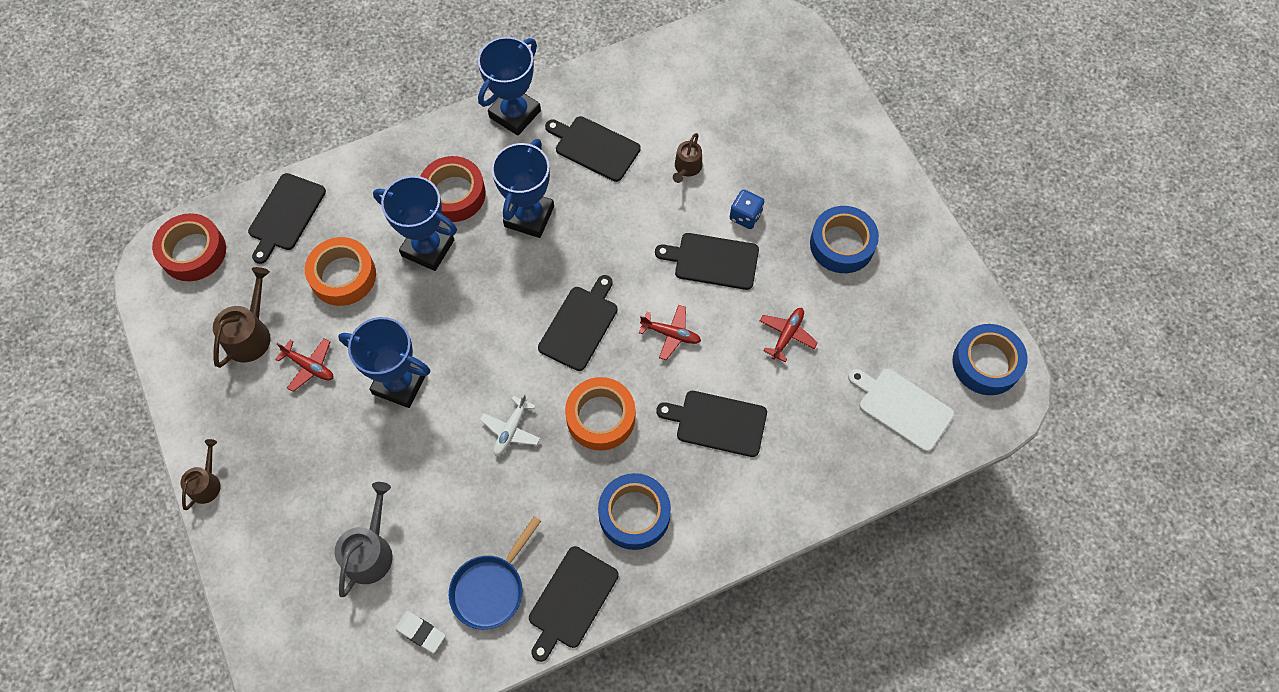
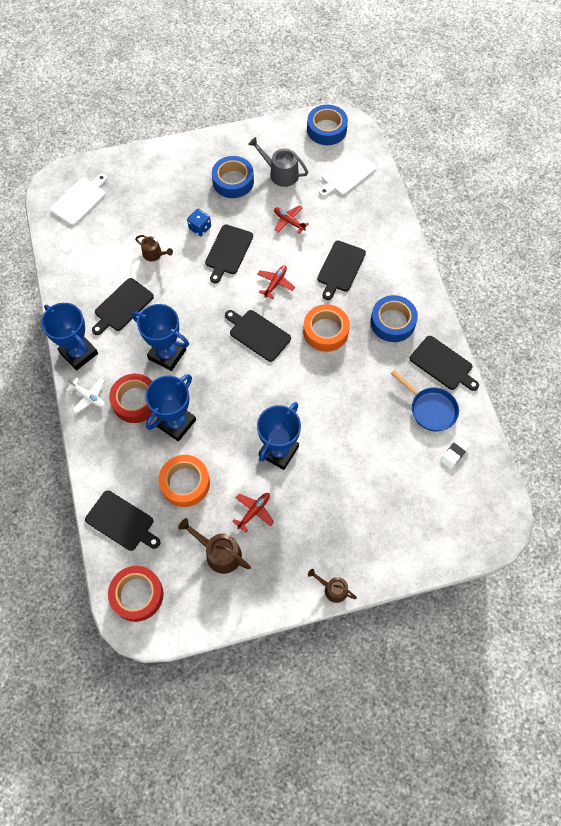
camera: 80 degrees left, 0 degrees up
grey watering can [334,482,393,597] -> grey watering can moved to [248,137,308,187]
white plane [480,394,540,456] -> white plane moved to [66,378,105,413]
none -> white cutting board [50,174,107,225]

